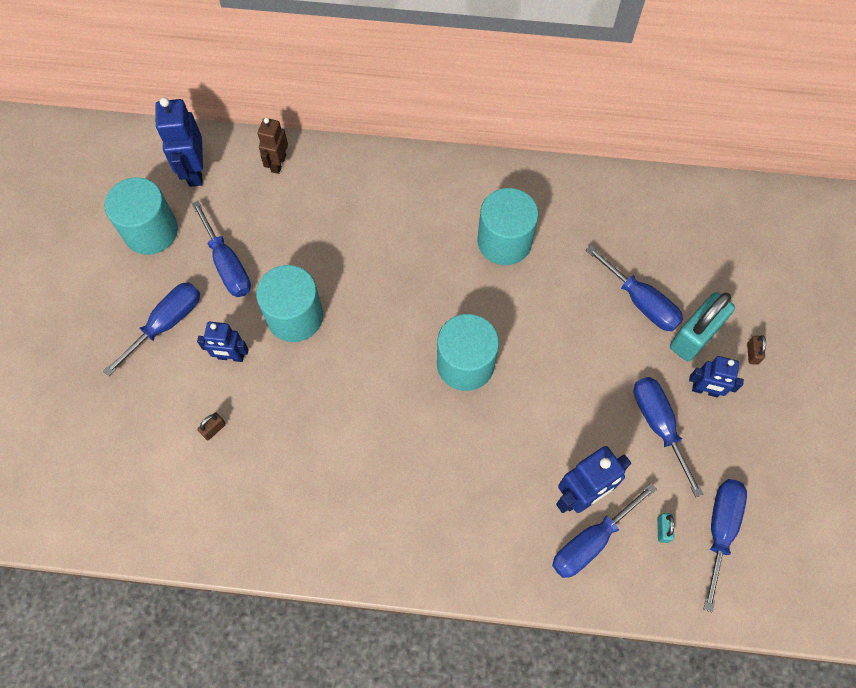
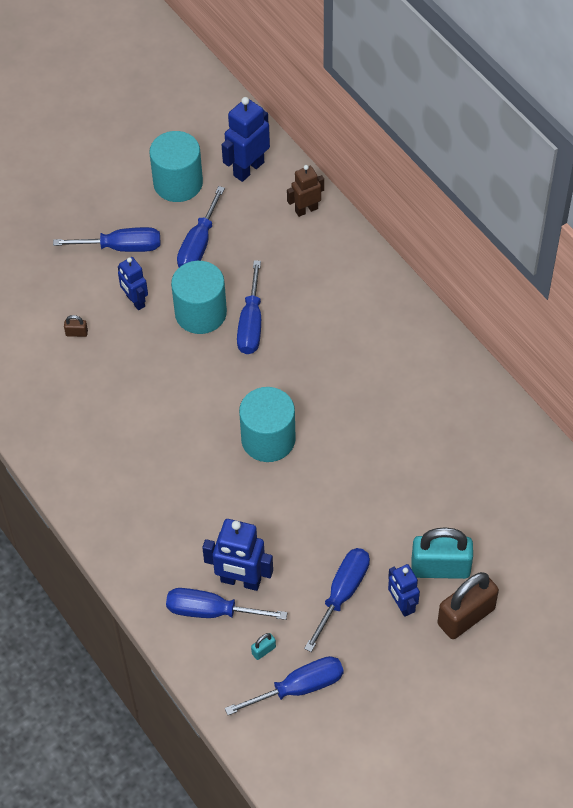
camera: 50 degrees right, 10 degrees down
turquoise cylinder [478,188,539,265] -> none
blue screwdriver [586,245,683,331] -> blue screwdriver moved to [237,260,261,354]
brown padlock [747,335,766,365] -> brown padlock [438,572,499,639], size x2.46

